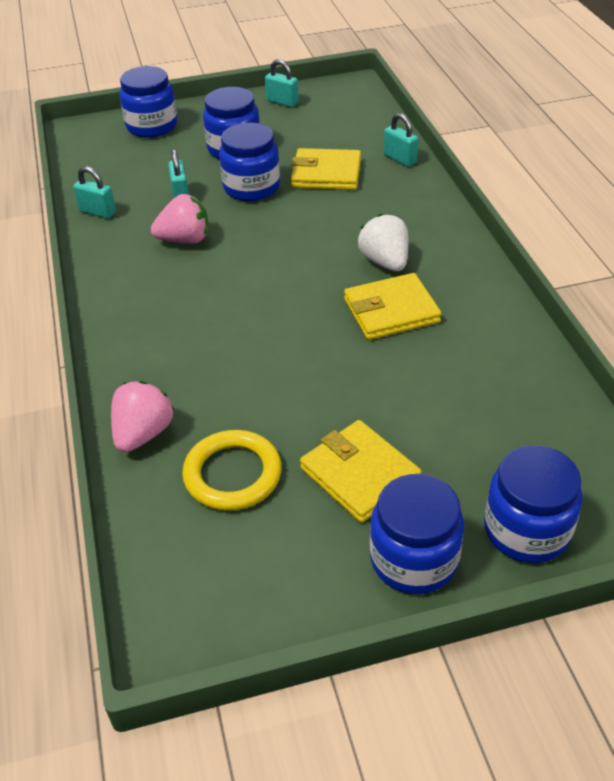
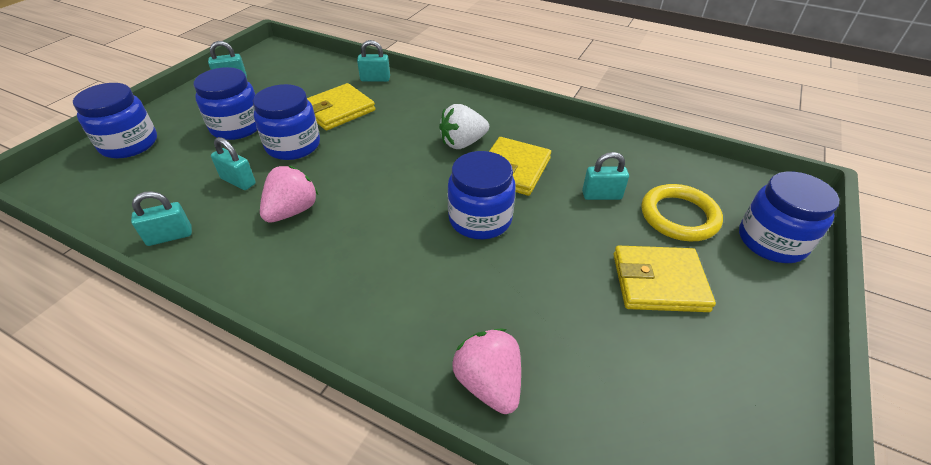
camera: 50 degrees left, 0 degrees up
yellow ring [182,430,282,511] -> yellow ring moved to [641,184,723,241]
white strawberry [358,213,408,272] -> white strawberry turned 45 degrees counterclockwise [439,104,489,149]
blue jar [370,474,464,594] -> blue jar moved to [447,151,516,239]
none -> turquoise padlock [582,152,629,200]

